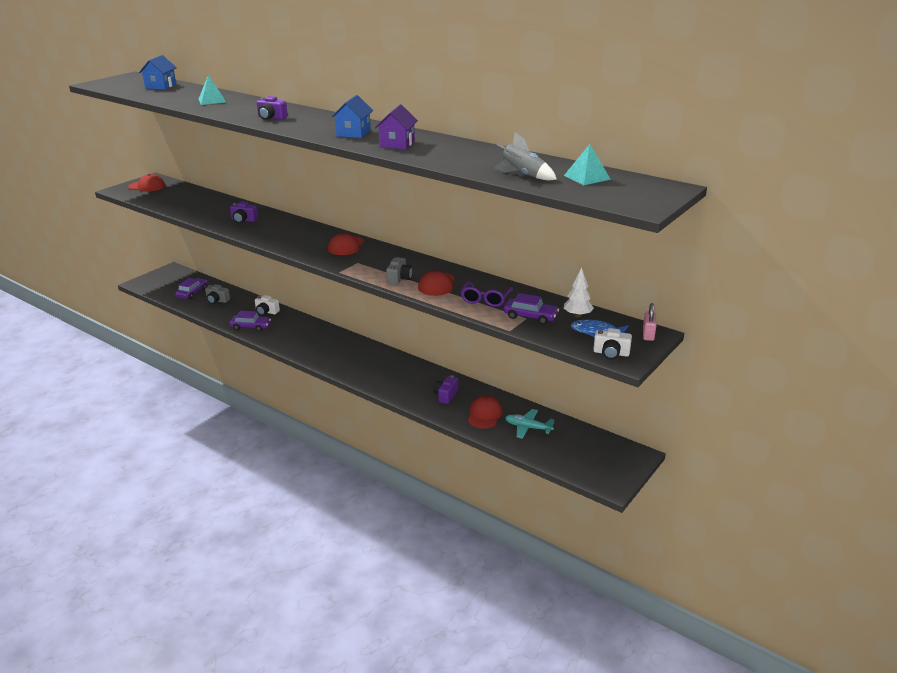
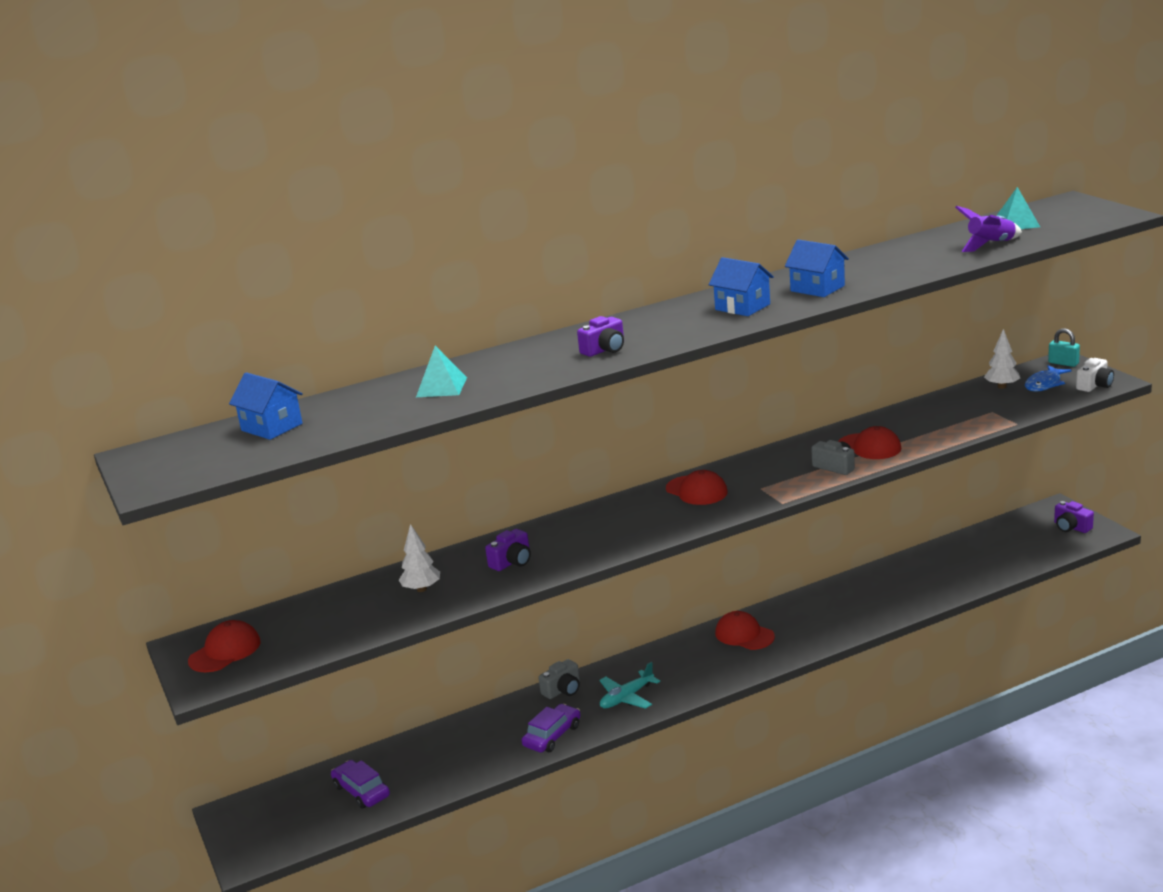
camera: 60 degrees left, 5 degrees down
grey camera [205,284,230,304] -> grey camera moved to [538,659,580,699]
white camera [255,295,280,315] -> none
purple house [375,104,418,149] -> blue house [785,240,849,297]
purple camera [433,375,458,404] -> purple camera moved to [1054,501,1094,533]
purple glasses [461,282,513,307] -> none
red cap [468,396,503,429] -> red cap moved to [715,611,775,650]
grey rocket [494,132,557,180] -> purple rocket [955,206,1022,252]
purple car [504,293,559,324] -> none
turquoise plane [505,409,555,439] -> turquoise plane moved to [600,662,660,709]
pink padlock [643,303,657,341] -> turquoise padlock [1048,328,1080,367]
none -> white tree [399,524,440,592]

